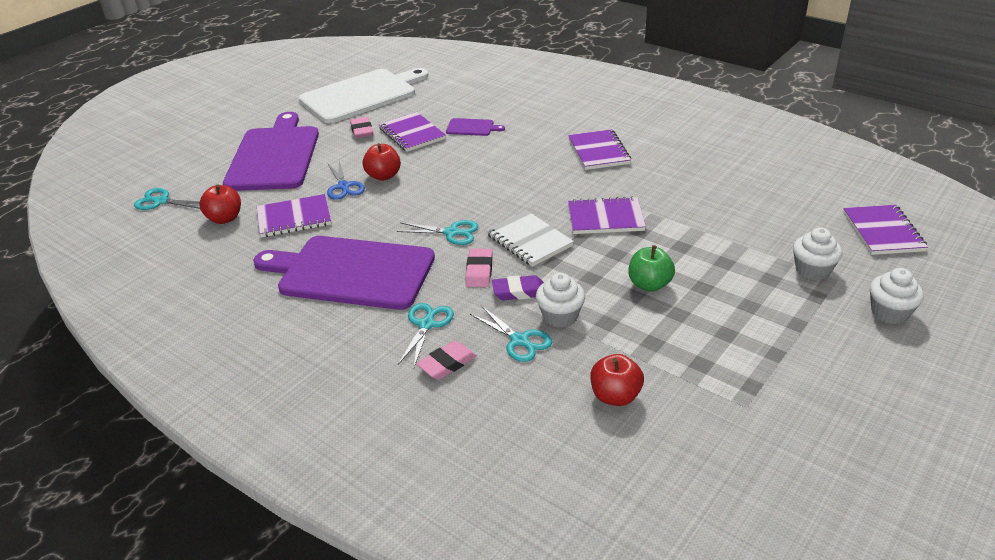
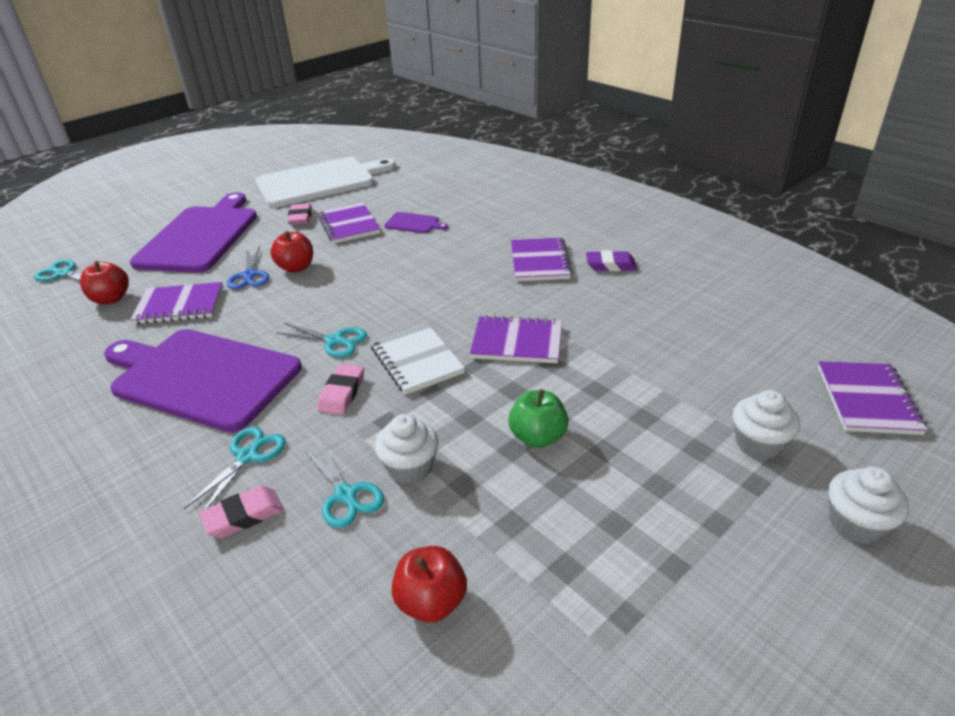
camera: 10 degrees right, 0 degrees up
purple eraser [492,275,544,300] -> purple eraser moved to [586,251,637,271]

